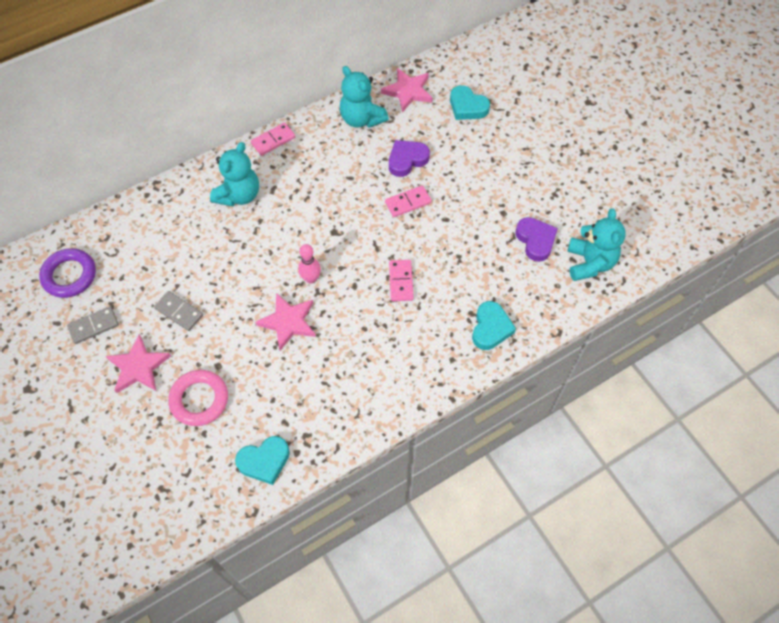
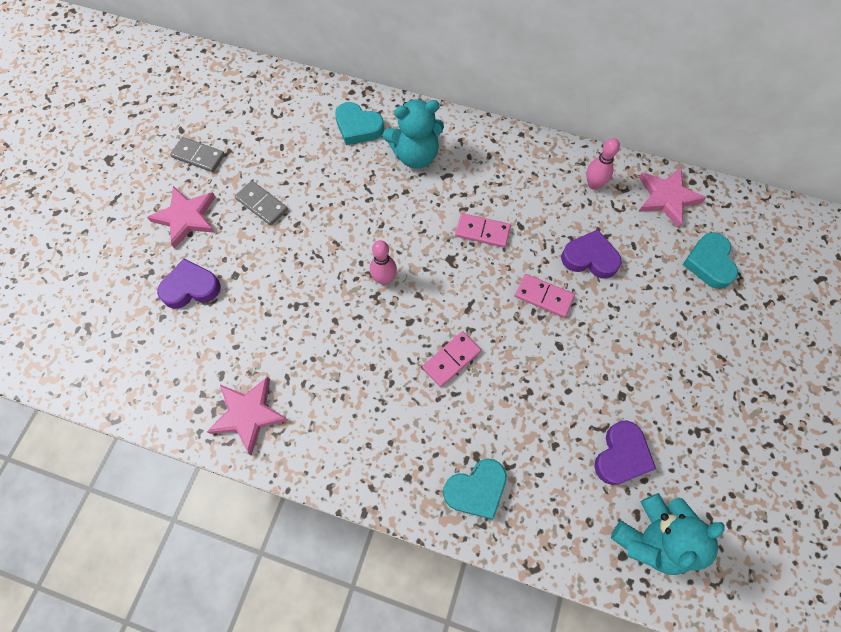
camera: 50 degrees right, 5 degrees up
purple ring [39,248,96,298] -> none
grey domino [154,291,203,331] -> grey domino turned 45 degrees counterclockwise [235,181,288,226]
pink ring [168,370,228,426] -> purple heart [157,259,221,309]
turquoise heart [235,436,290,485] -> turquoise heart moved to [335,102,384,145]
pink domino [251,123,295,156] -> pink domino moved to [455,213,511,248]
pink star [255,293,316,350] -> pink star moved to [207,377,288,455]
turquoise teddy bear [340,66,389,128] -> pink bowling pin [586,138,620,190]

